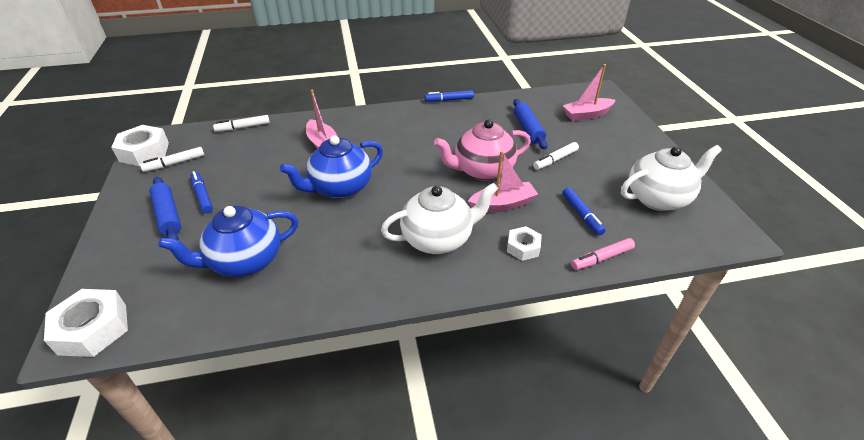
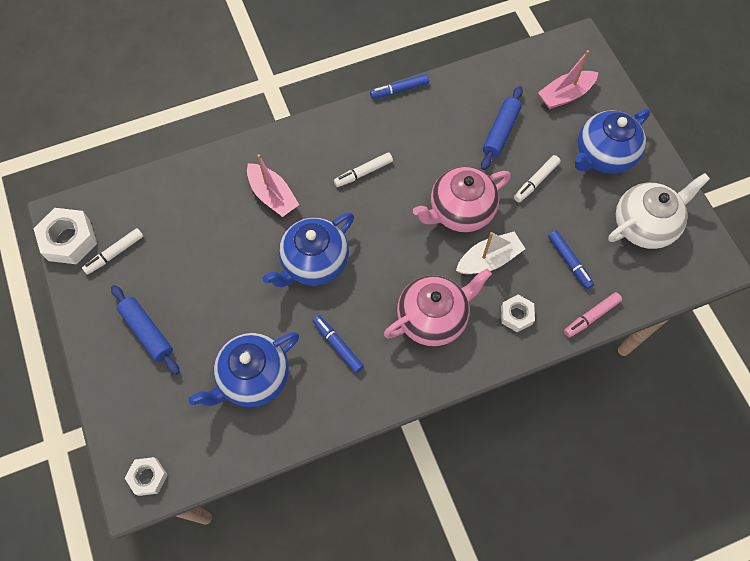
camera: 10 degrees left, 25 degrees up
white nut [44,289,128,357] -> white nut [125,457,167,496], size x0.60
blue marker [190,171,213,213] -> blue marker moved to [313,316,364,373]
white marker [213,115,270,132] -> white marker moved to [334,152,393,187]
white teapot [381,183,498,254] -> pink teapot [384,269,492,346]
pink boat [468,151,538,212] -> white boat [456,232,525,274]
blue rolling pin [513,99,548,149] -> blue rolling pin turned 45 degrees clockwise [481,86,523,170]
none -> blue teapot [575,109,650,174]

